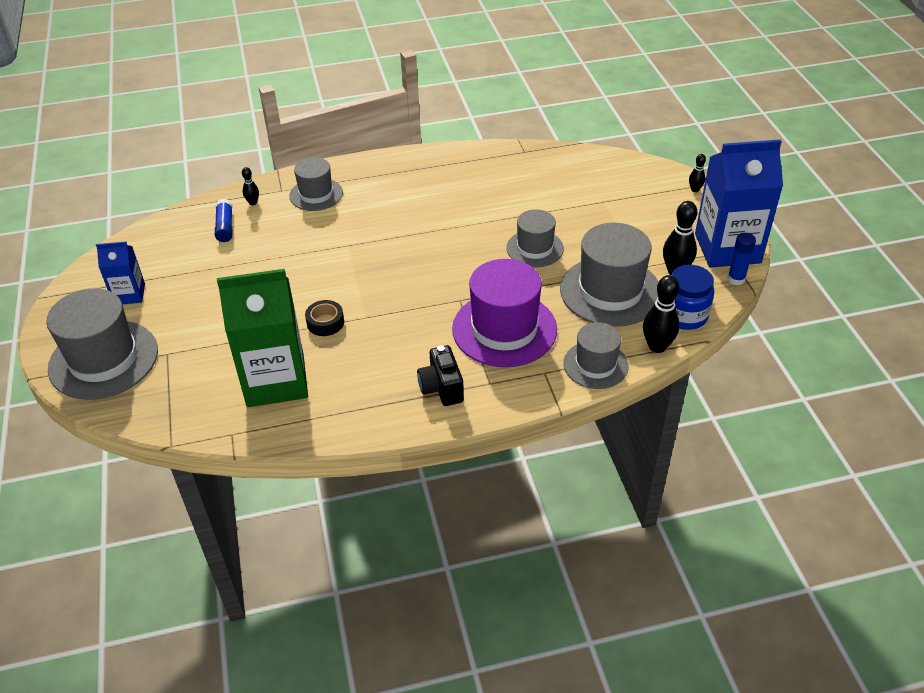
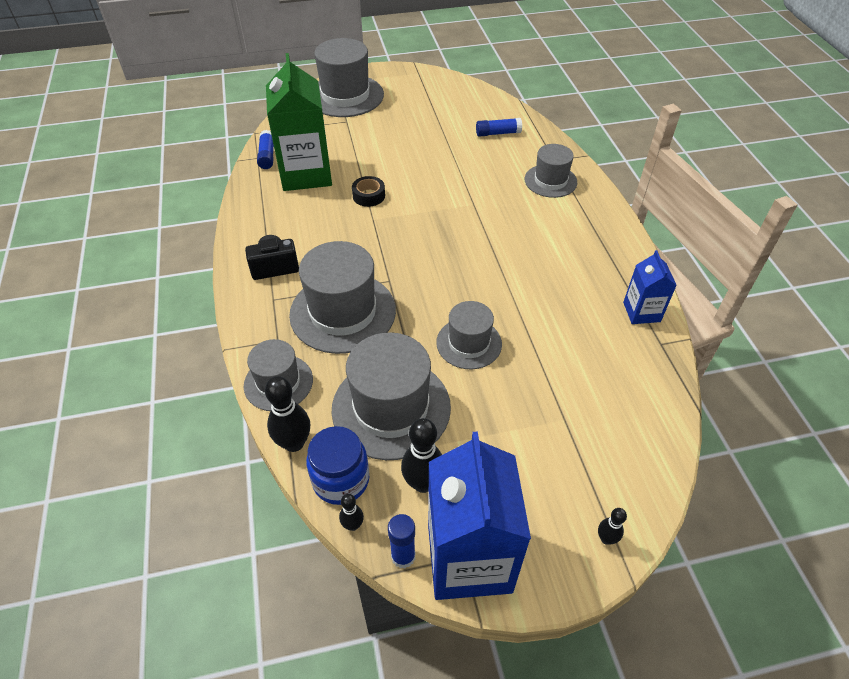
camera: 90 degrees right, 5 degrees up
blue carton [96,242,145,304] -> blue carton moved to [623,250,677,324]
black bowling pin [242,167,259,205] -> black bowling pin moved to [339,494,364,531]
purple hat [452,259,557,367] -> grey hat [289,241,396,354]
none -> blue glue stick [257,130,274,169]

